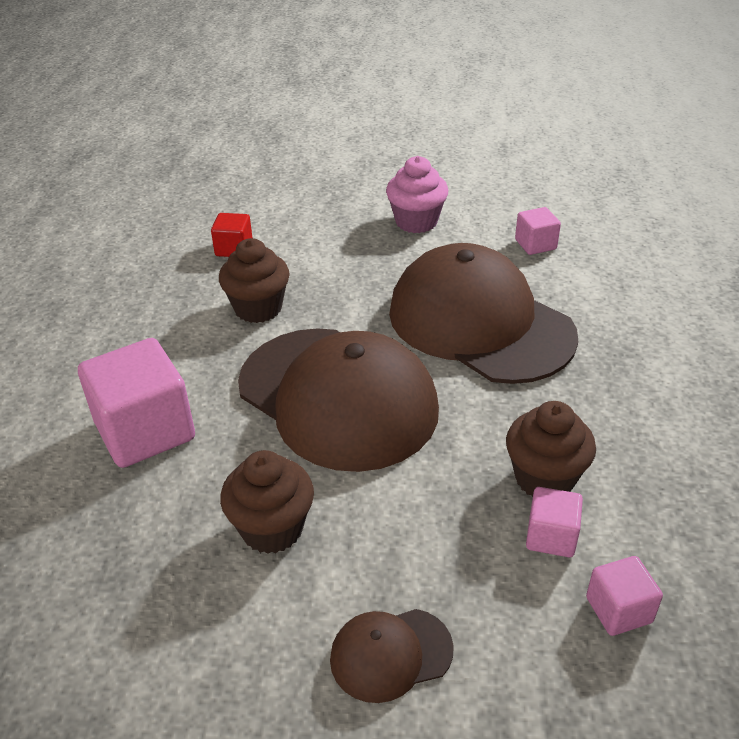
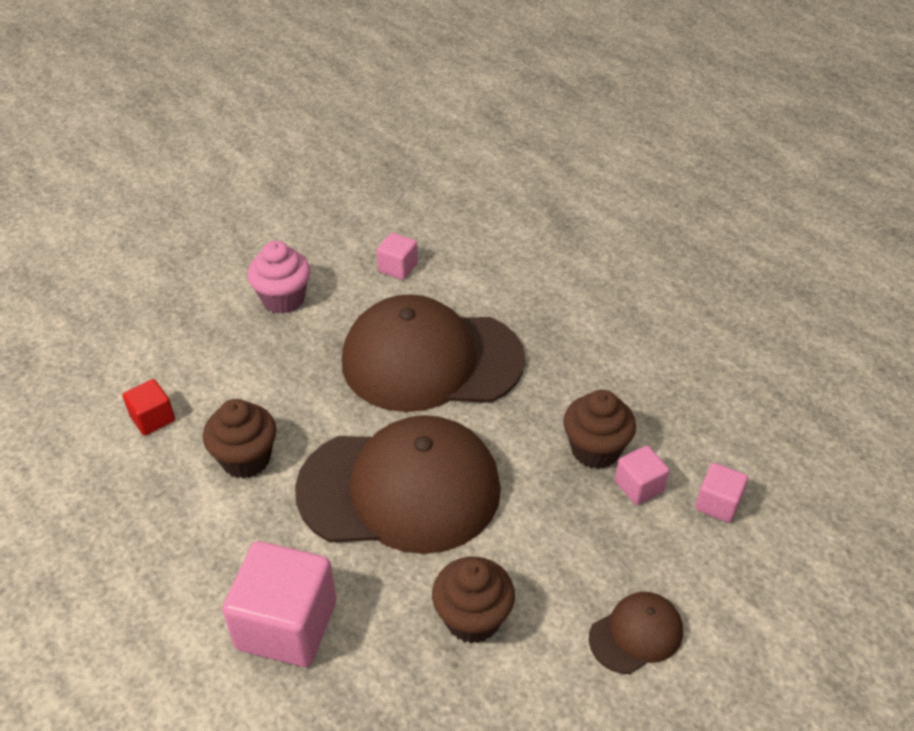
camera: 45 degrees left, 5 degrees up
brown cap [330,609,454,703] -> brown cap turned 150 degrees counterclockwise [589,592,683,674]

